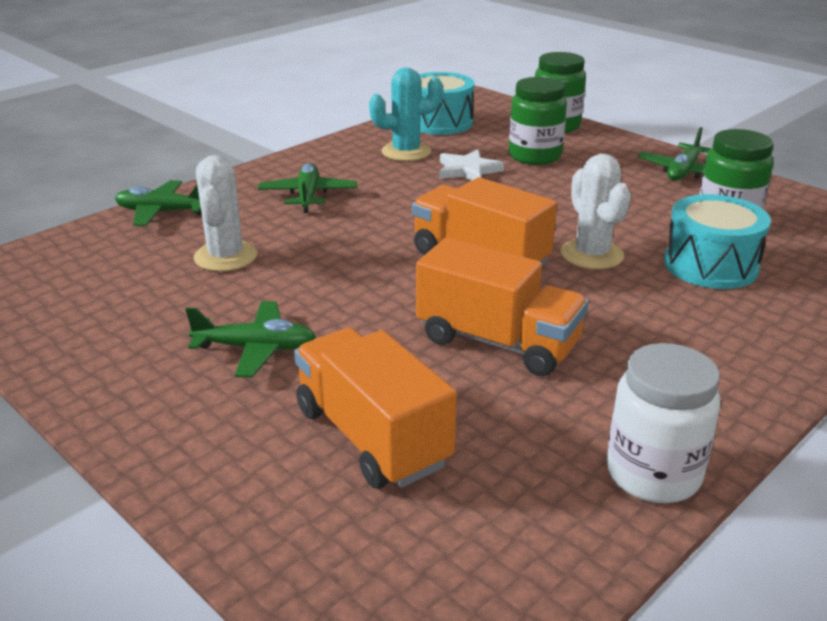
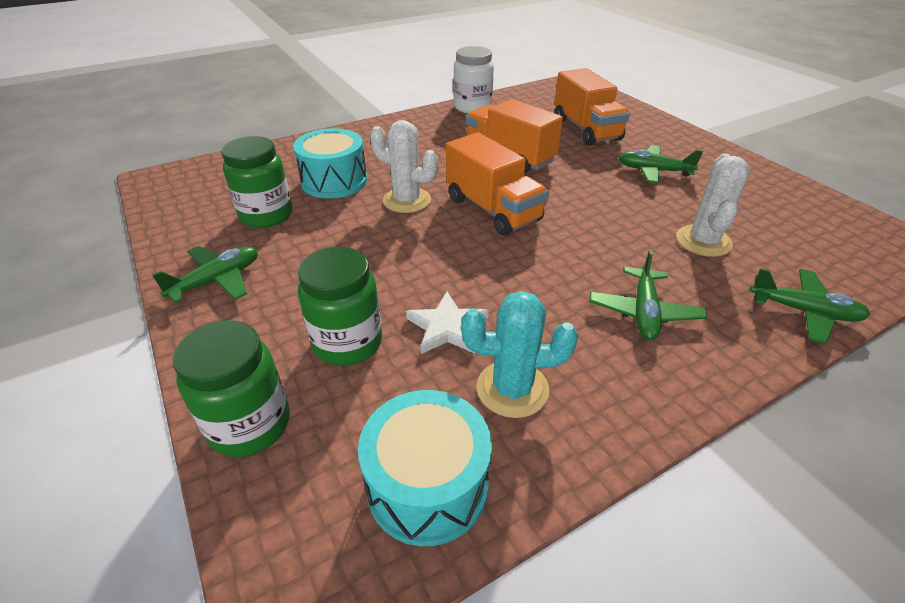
camera: 165 degrees left, 10 degrees up
white cactus [561,154,631,269] -> white cactus turned 60 degrees counterclockwise [370,120,438,213]

